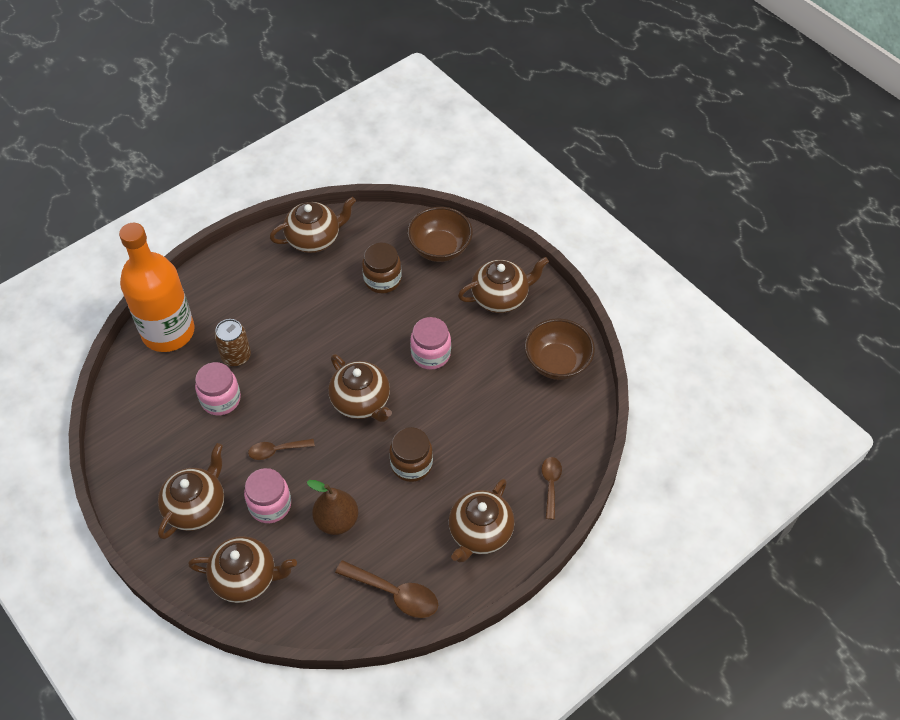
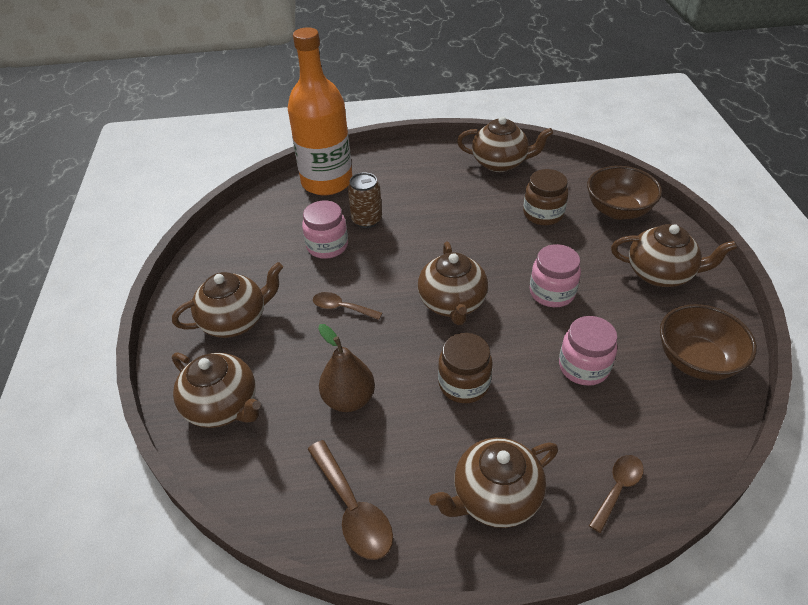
camera: 35 degrees right, 10 degrees down
pink jar [244,468,291,523] -> pink jar moved to [559,316,618,386]

